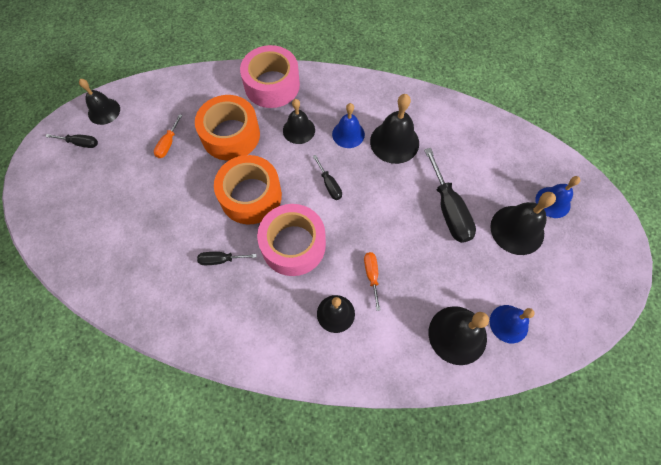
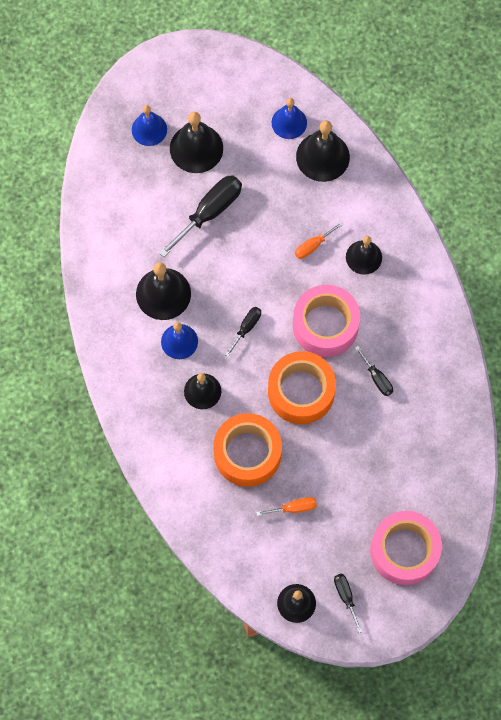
camera: 120 degrees left, 5 degrees up
pink tape [240,45,300,108] -> pink tape moved to [370,511,442,585]

